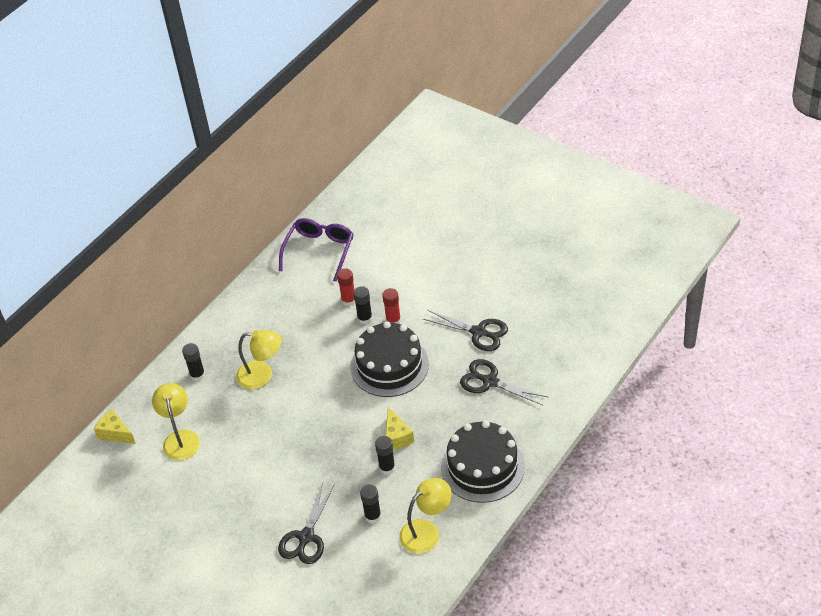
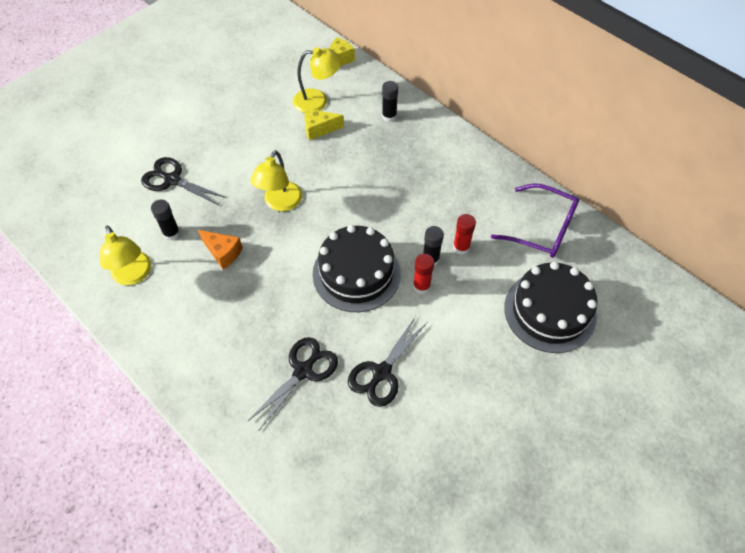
camera: 95 degrees right, 10 degrees up
yellow lamp [236,330,282,389] -> yellow lamp moved to [250,150,302,211]
black glue stick [375,436,395,475] -> orange cheese [198,230,243,269]
yellow cheese [385,407,414,450] -> yellow cheese moved to [304,109,344,140]
black cake [441,421,525,503] -> black cake moved to [504,261,597,353]

